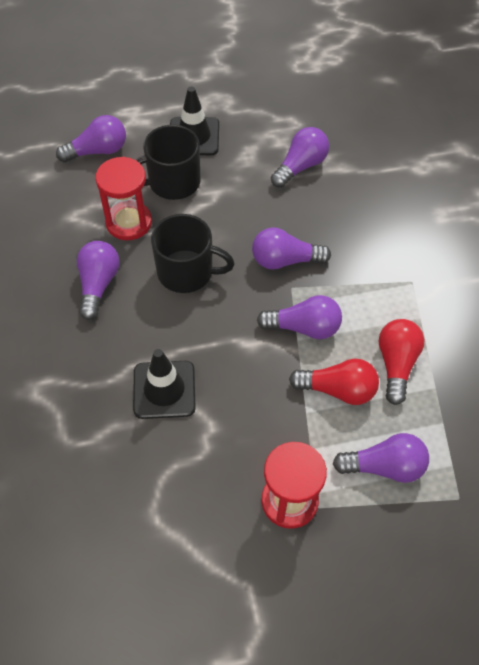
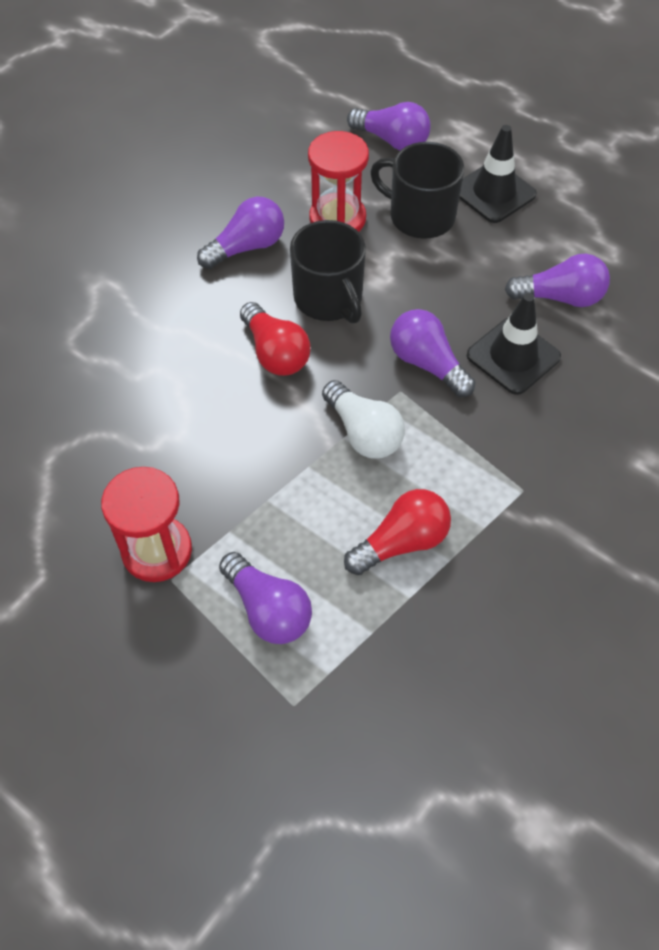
camera: 50 degrees right, 0 degrees up
black traffic cone [133,349,196,419] -> black traffic cone moved to [467,293,561,395]
purple light bulb [257,295,342,339] -> white light bulb [322,380,405,459]
red light bulb [289,359,379,405] -> red light bulb moved to [240,302,311,376]

